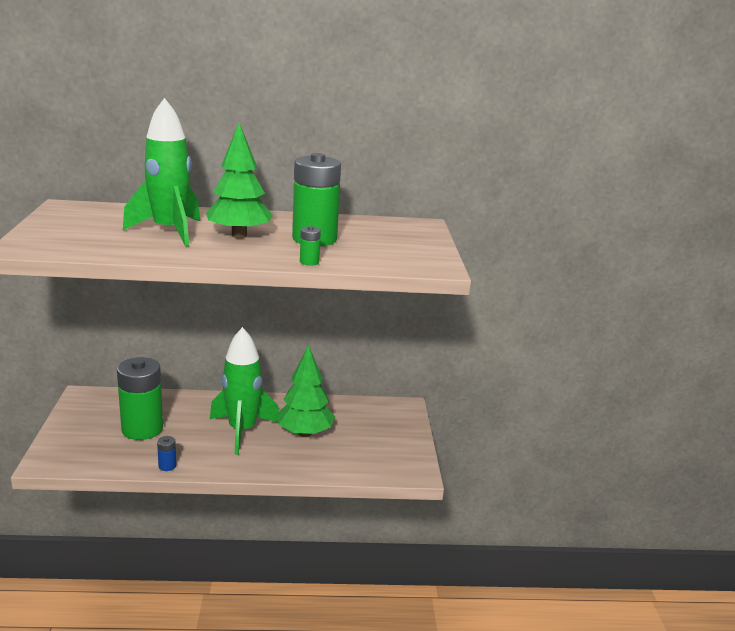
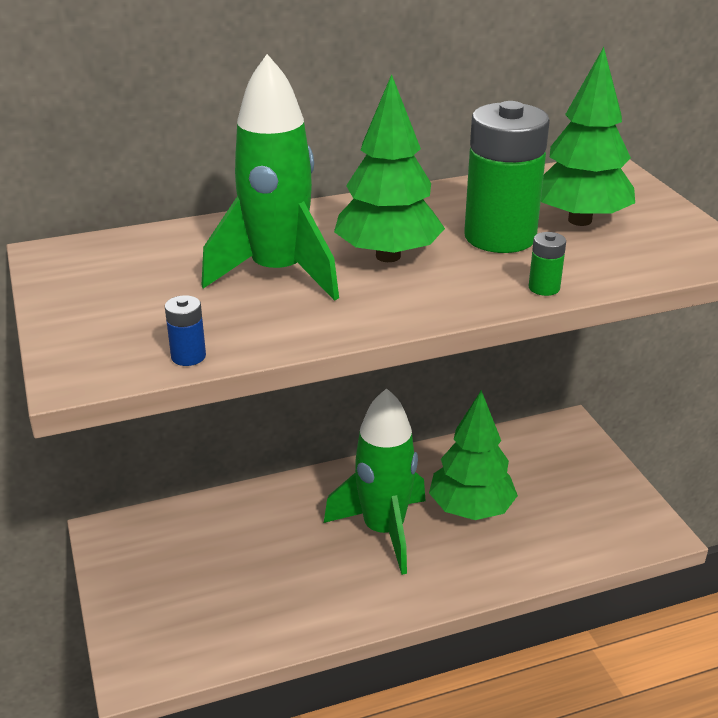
camera: 15 degrees left, 10 degrees up
green battery [117,357,163,440] -> none
blue battery [157,436,176,471] -> blue battery moved to [165,295,206,366]
none -> green tree [541,47,635,226]

